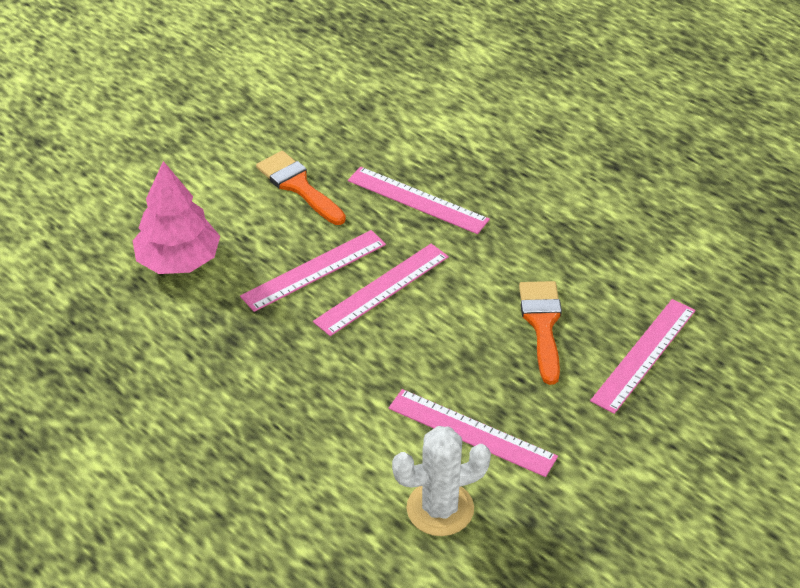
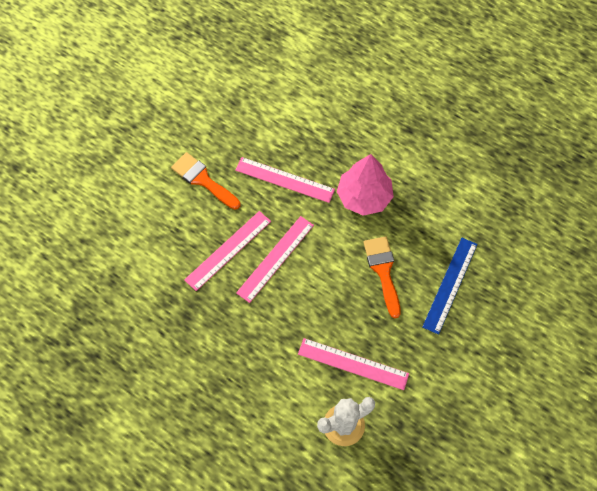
camera: 10 degrees left, 20 degrees up
pink tree [133,161,220,274] -> pink tree moved to [337,154,394,216]
pink ruler [590,299,696,414] -> blue ruler [422,238,478,335]

